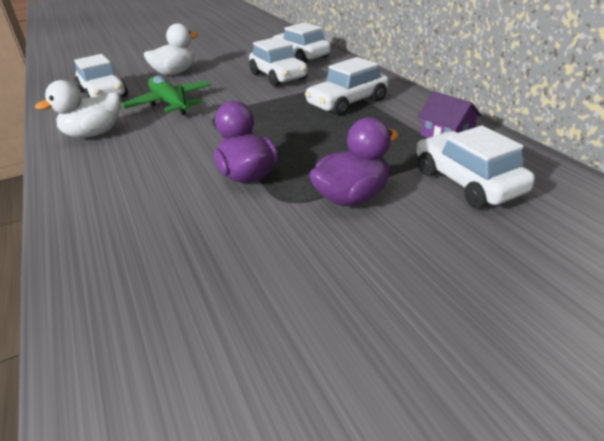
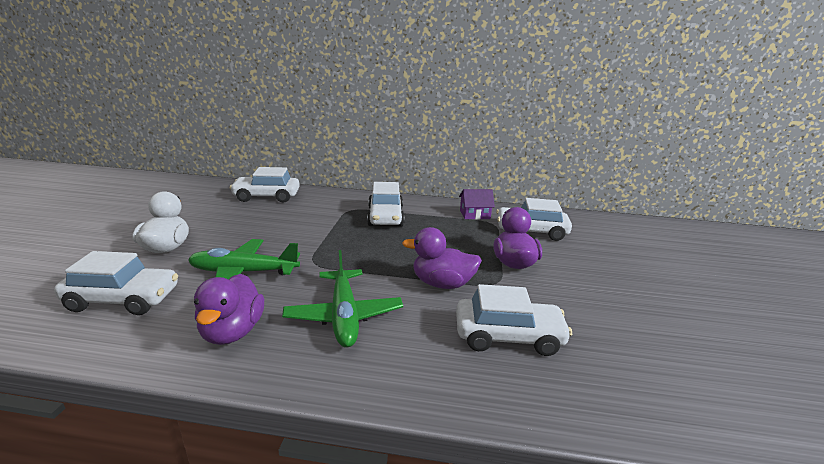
camera: 60 degrees left, 10 degrees down
white duck [34,80,120,138] -> purple duck [194,274,264,345]
white car [249,37,308,87] -> white car moved to [456,284,572,356]
none -> green plane [282,250,403,348]

